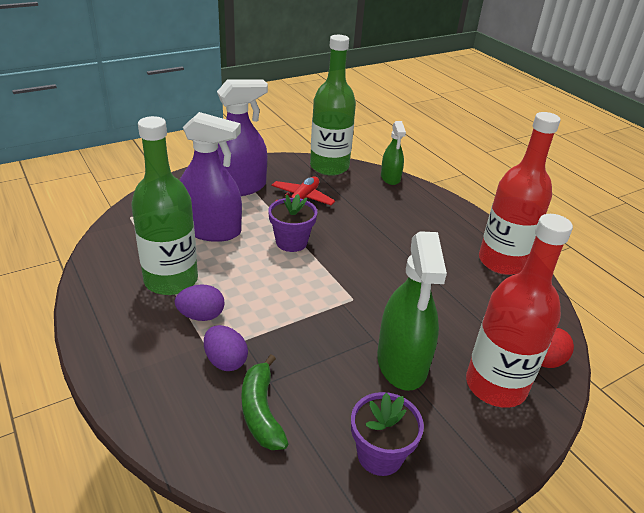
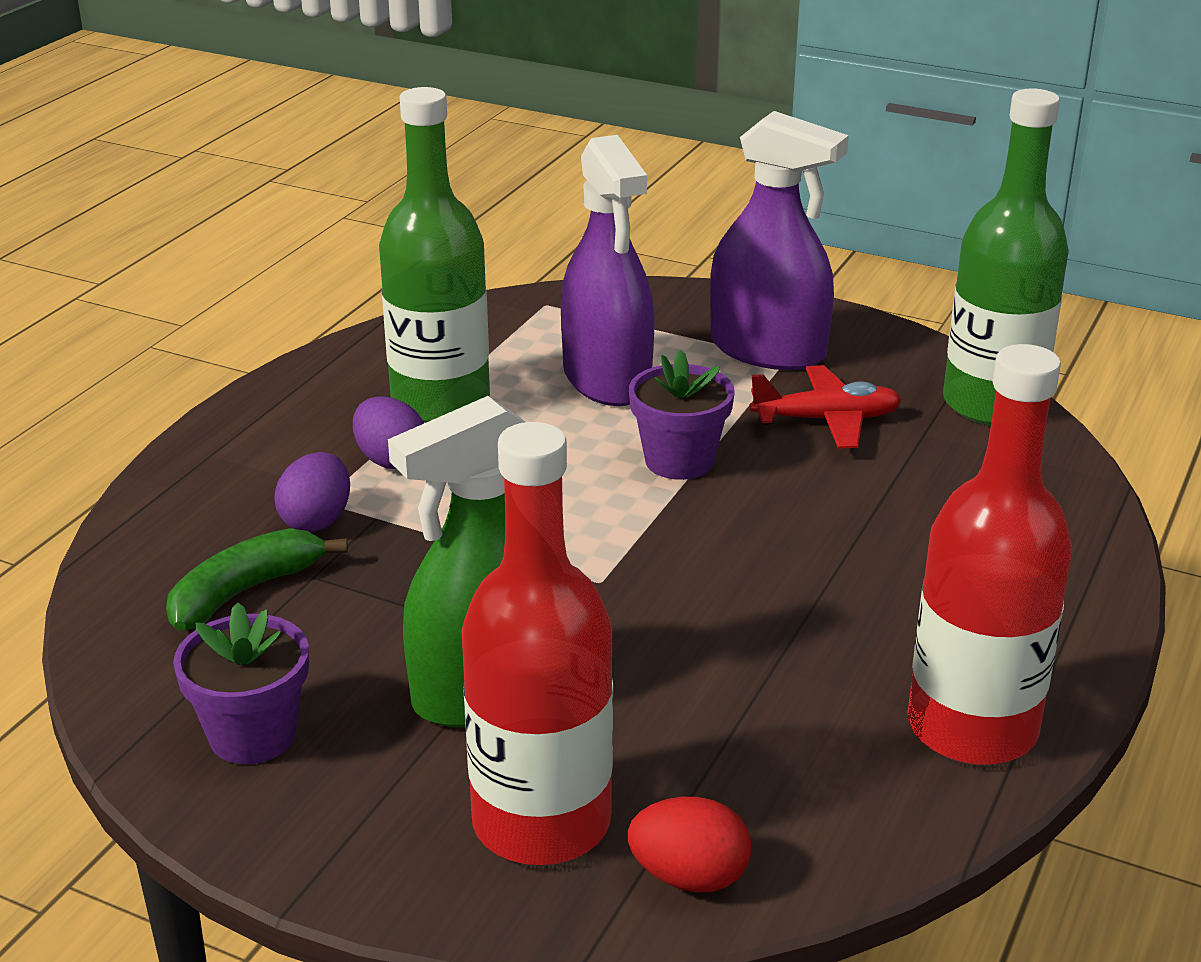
camera: 60 degrees right, 5 degrees down
green spray bottle [381,121,406,185] -> none

